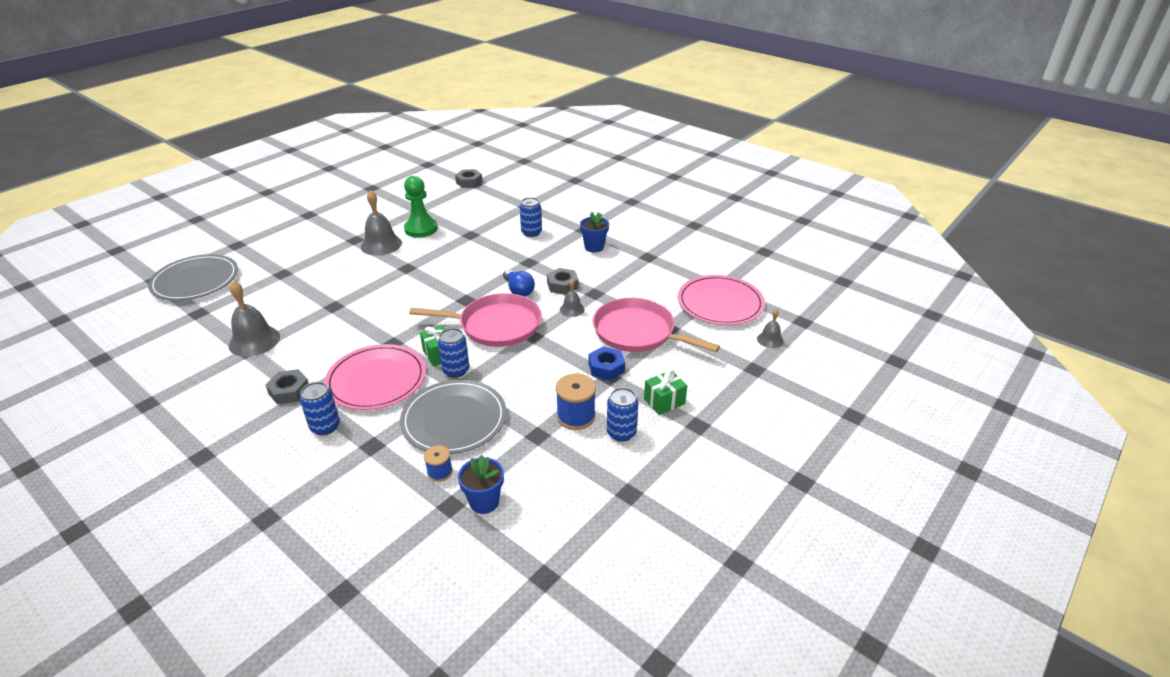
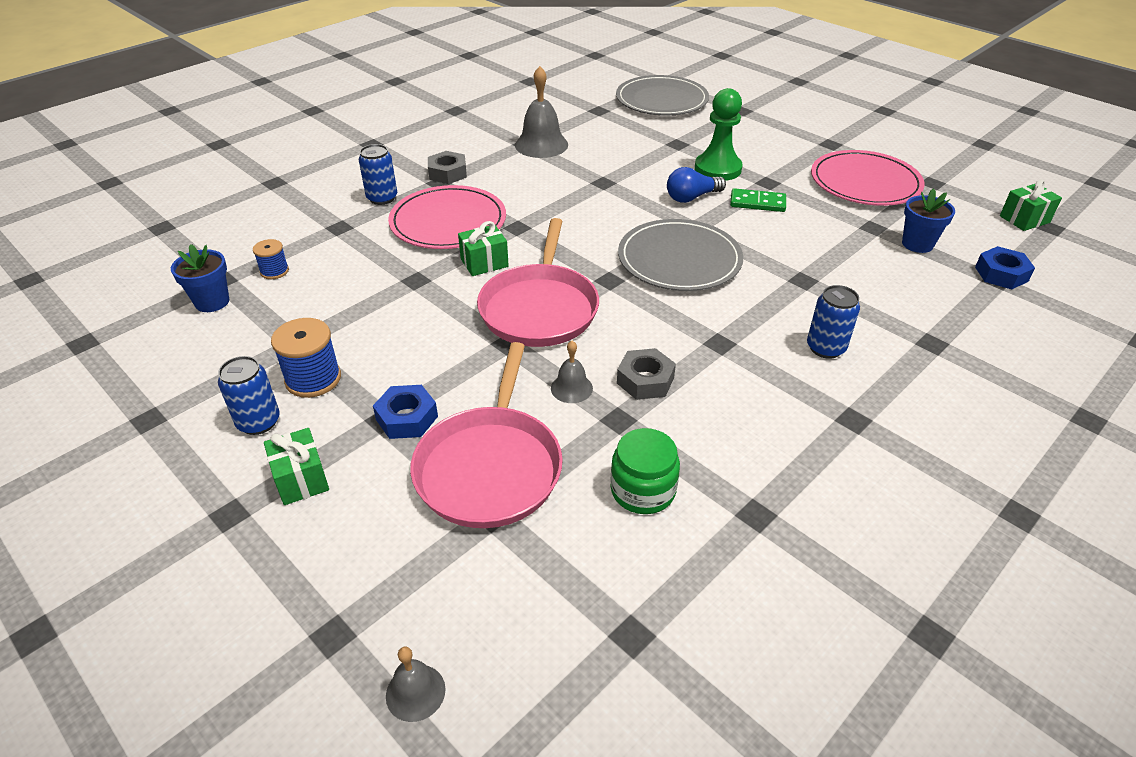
camera: 95 degrees right, 5 degrees up
grey bell [361,190,402,256] -> green domino [730,188,786,212]
grey plate [400,380,506,454] -> grey plate moved to [618,219,743,291]
green pawn [404,176,438,237] -> green pawn moved to [695,88,743,181]
blue can [438,328,469,378] -> none
grey nut [455,169,482,188] -> blue nut [975,246,1035,289]
blue light bulb [503,269,535,297] -> blue light bulb moved to [667,167,726,203]
blue flower pot [580,212,609,252] -> blue flower pot moved to [902,188,955,253]
pink pan [593,298,720,352] -> pink pan turned 150 degrees clockwise [410,342,563,528]
pink plate [678,275,765,325] -> pink plate moved to [811,150,925,206]
none -> green jar [610,428,680,514]
none -> green gift [1000,180,1062,231]

